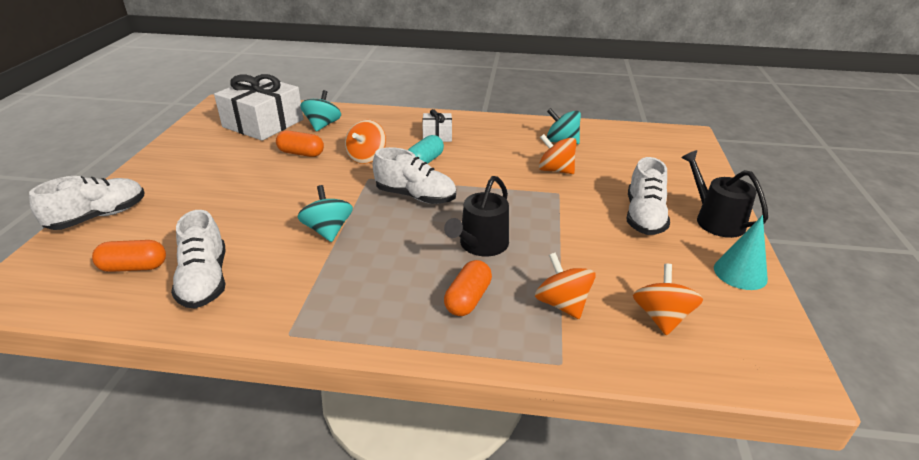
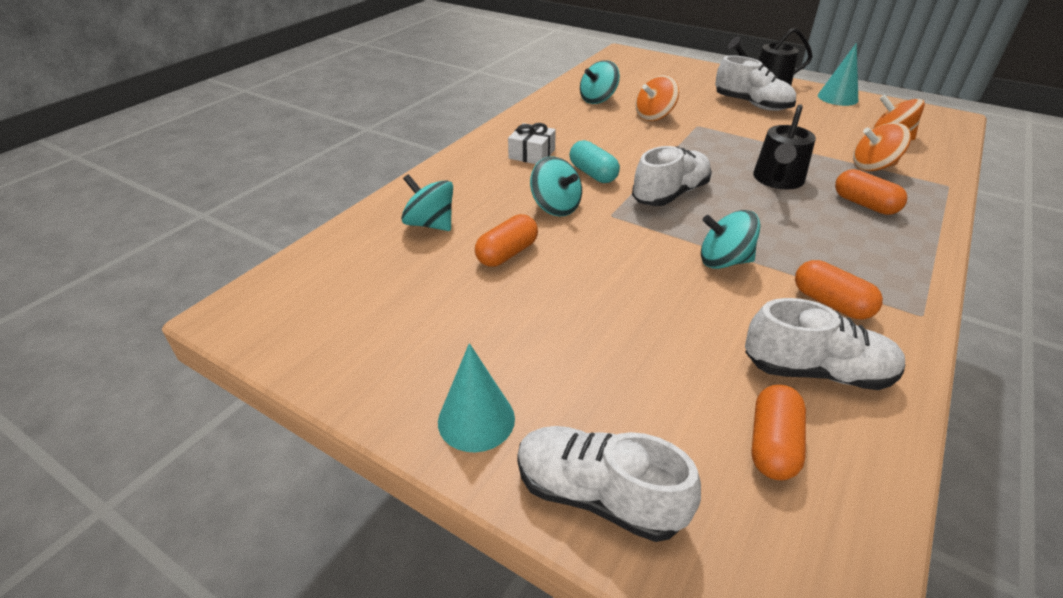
camera: 65 degrees left, 5 degrees up
white shoe [29,176,145,230] -> white shoe turned 45 degrees counterclockwise [517,426,701,542]
white gift [214,74,303,141] -> none
orange spinning top [345,120,386,164] -> turquoise spinning top [530,157,582,216]
black watering can [444,176,509,256] -> black watering can turned 60 degrees clockwise [753,104,816,190]
none -> turquoise cone [438,343,515,452]
none -> orange capsule [795,260,883,319]

